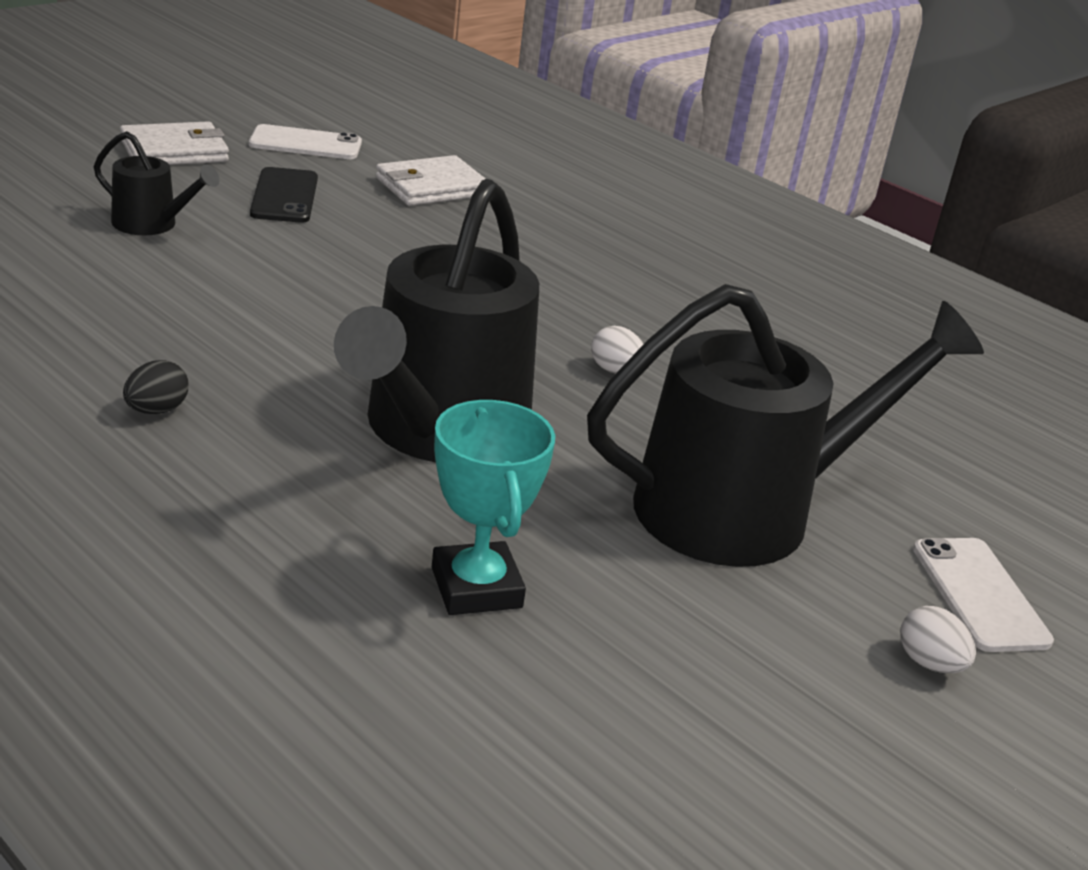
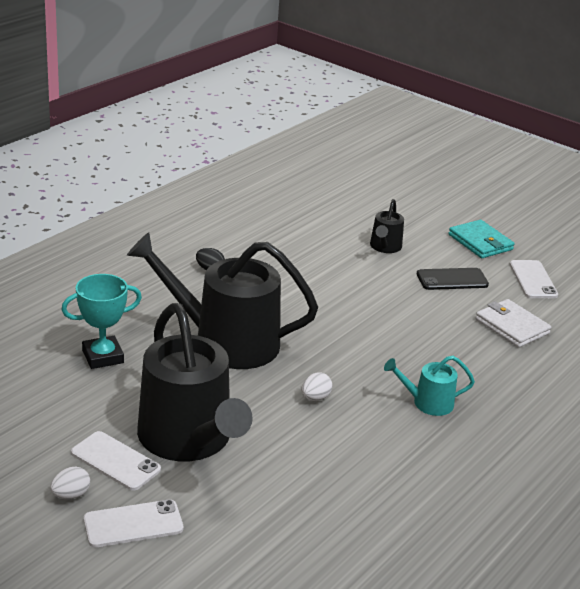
camera: 85 degrees right, 0 degrees up
white wallet [120,121,229,165] -> turquoise wallet [449,220,515,258]
none -> white phone [71,431,161,491]
none -> turquoise watering can [384,356,475,416]

